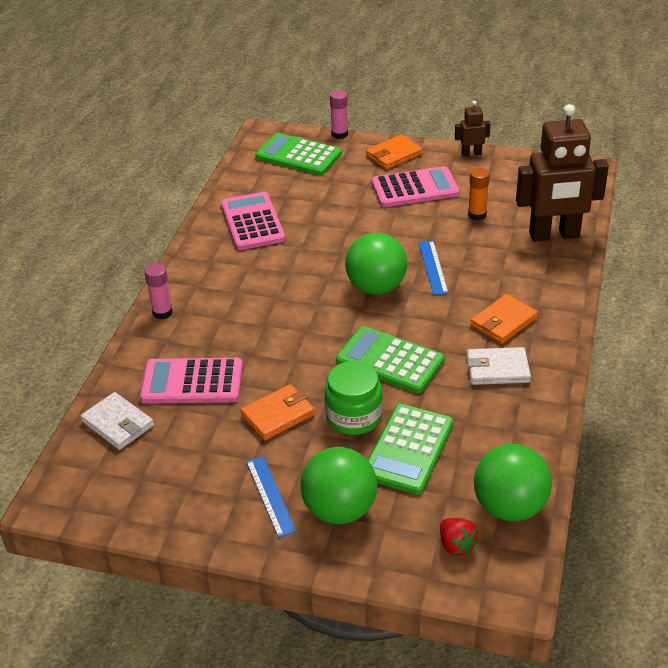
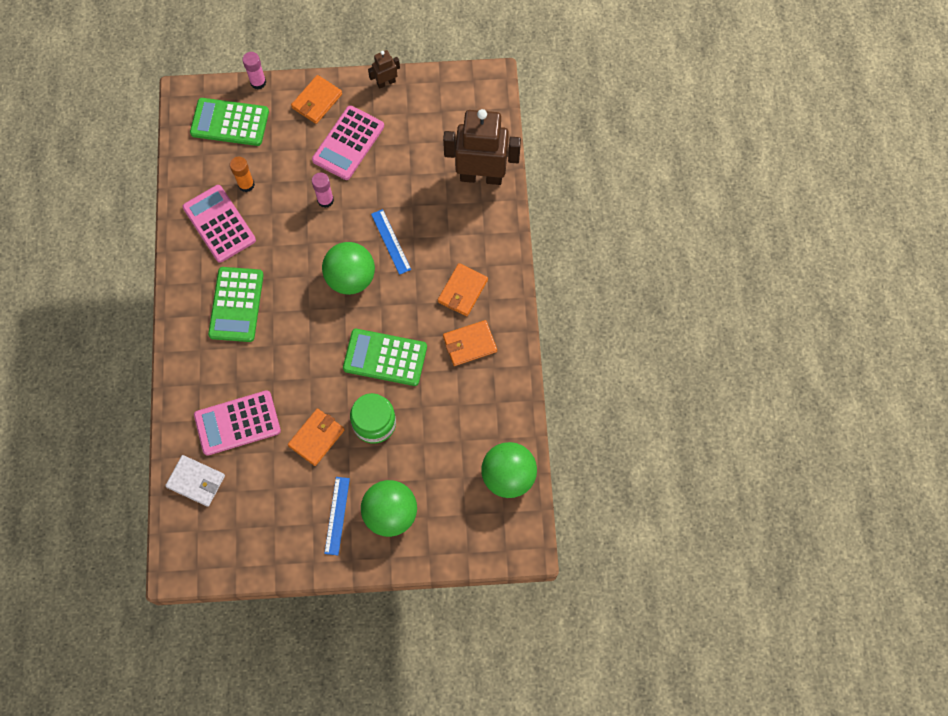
camera: 20 degrees left, 30 degrees up
pink glue stick [145,263,173,319] -> pink glue stick moved to [312,173,334,208]
blue ruler [246,456,297,538] -> blue ruler turned 45 degrees clockwise [324,477,350,555]
green calculator [368,404,454,495] -> green calculator moved to [208,267,264,342]
pink calculator [372,166,460,207] -> pink calculator turned 150 degrees clockwise [312,105,384,180]
red strawberry [440,518,478,556] -> none
white wallet [467,347,531,385] -> orange wallet [443,320,497,366]
orange glue stick [468,168,490,220] -> orange glue stick moved to [230,156,255,192]
brown robot [516,104,609,242] -> brown robot turned 150 degrees counterclockwise [443,109,521,185]

